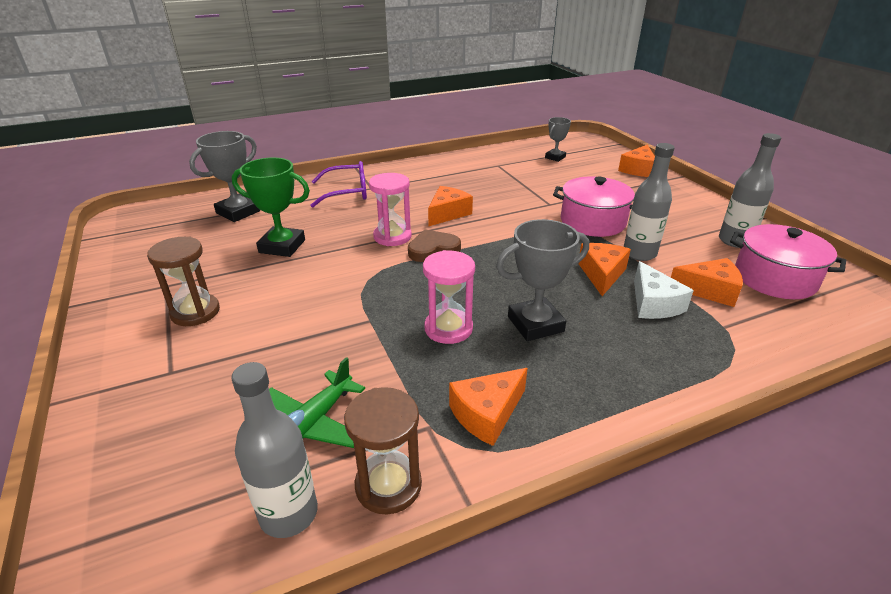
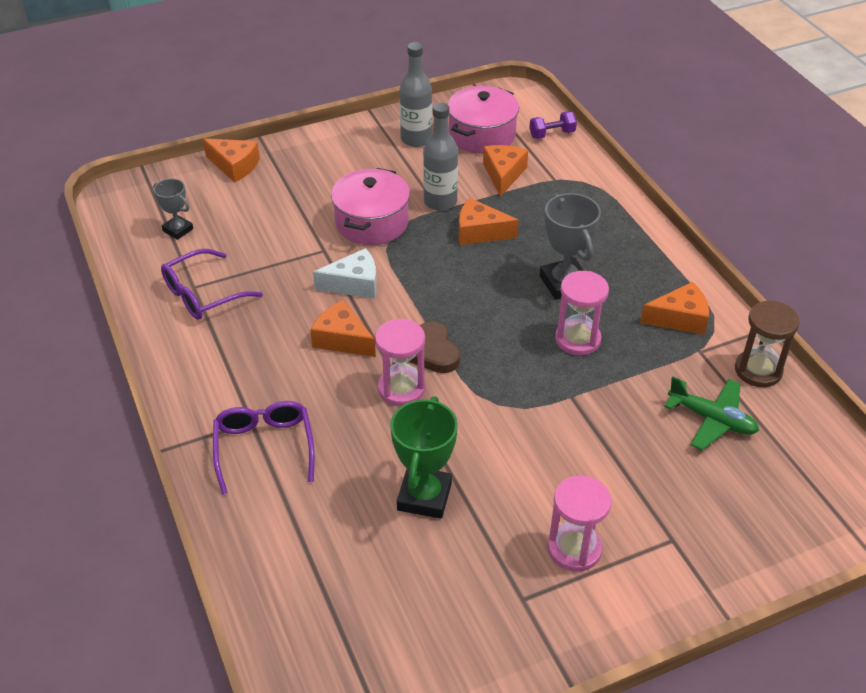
camera: 90 degrees left, 10 degrees up
brown hourglass [147,237,220,326] -> pink hourglass [548,475,612,572]
grey trophy [189,131,260,222] -> none
grey bottle [231,362,318,538] -> none
orange cheese [449,368,528,446] -> orange cheese turned 60 degrees counterclockwise [640,282,709,335]
white cheese [634,261,694,319] -> white cheese moved to [313,248,377,299]
none -> purple glasses [161,249,263,320]
none -> purple dumbbell [529,111,577,139]

